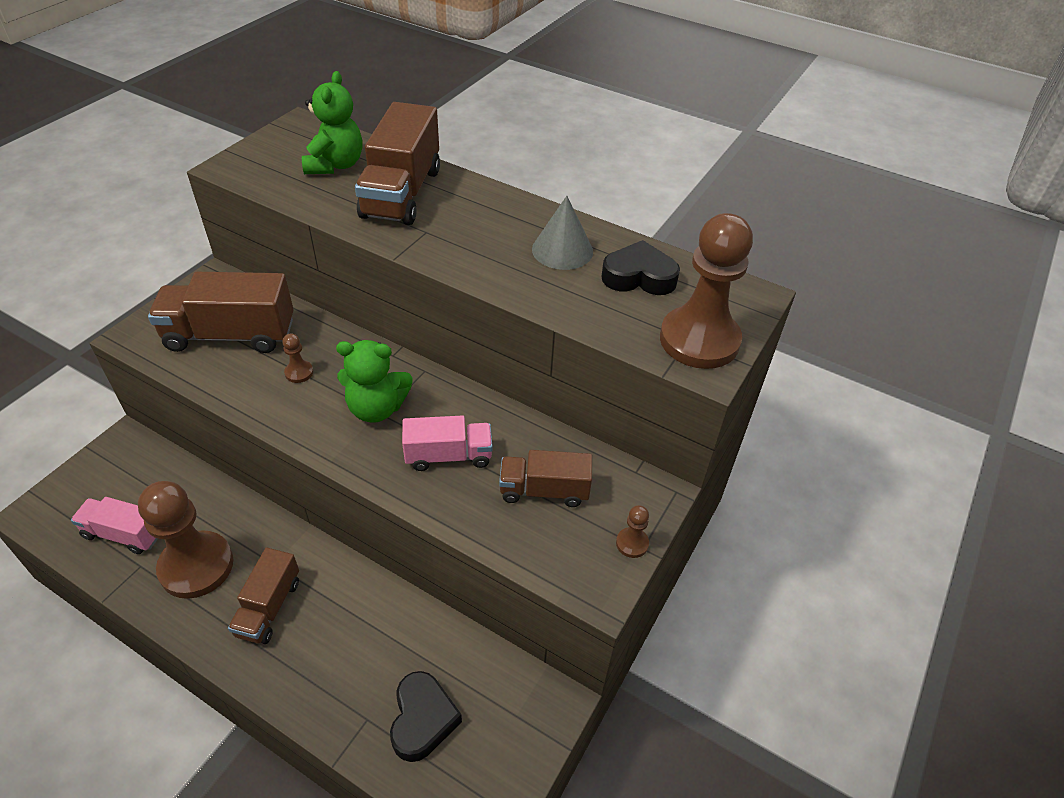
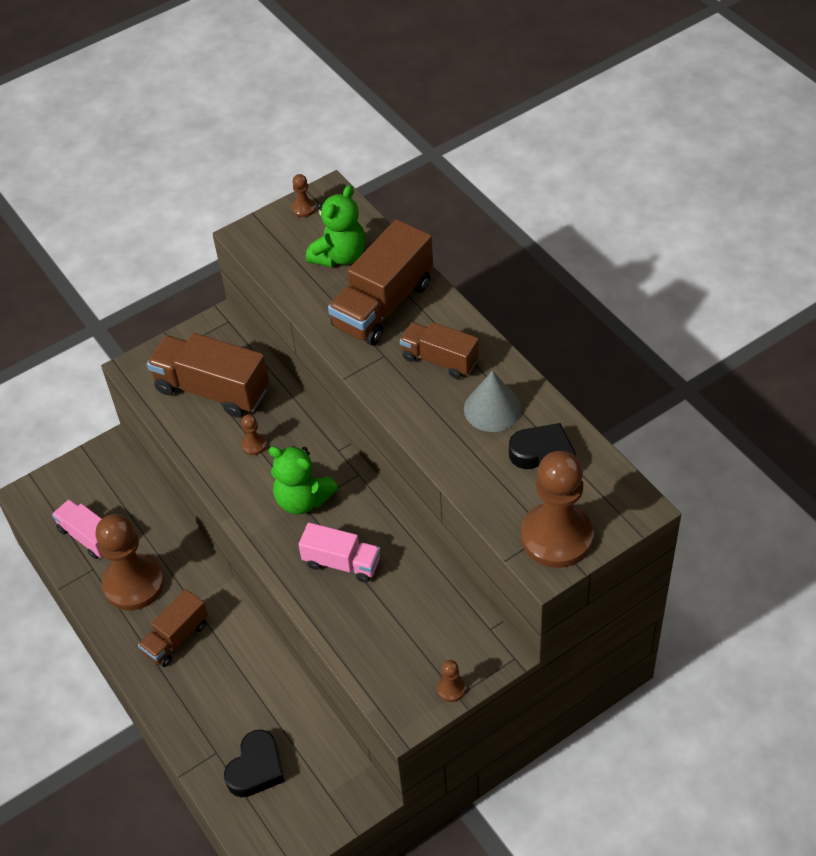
camera: 30 degrees right, 5 degrees up
brown truck [499,450,592,507] -> brown truck moved to [400,322,479,379]
none -> brown pawn [291,174,316,217]

